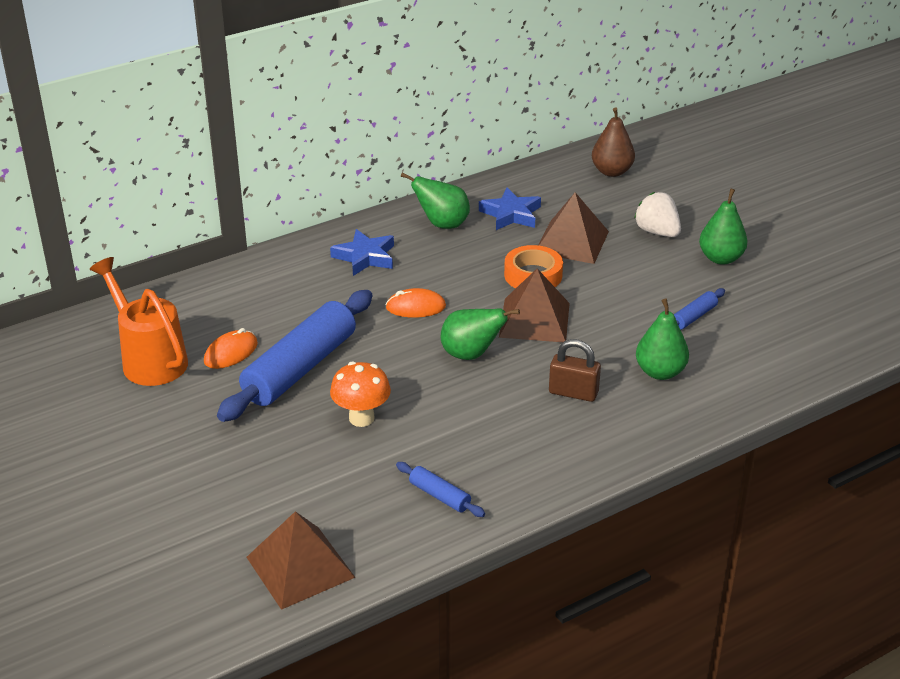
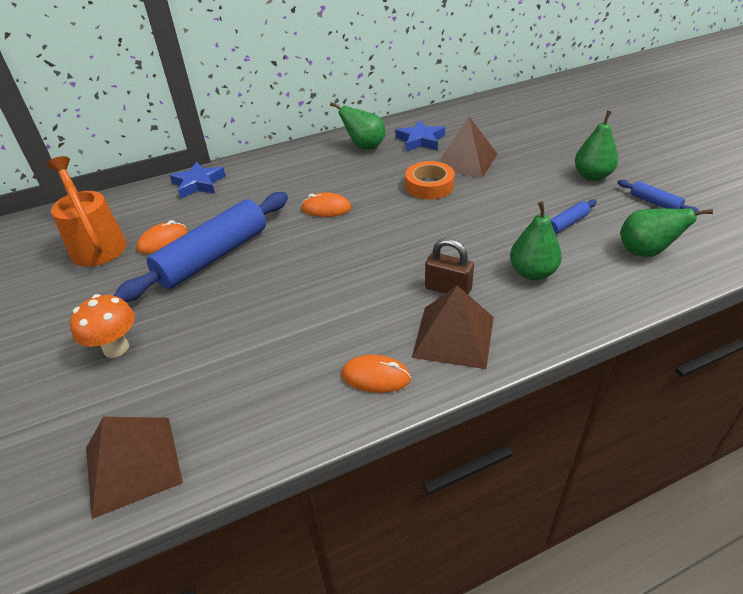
camera: 10 degrees right, 5 degrees up
blue star [330,229,394,276] -> blue star moved to [169,162,226,198]
orange mushroom [330,362,391,427] -> orange mushroom moved to [70,294,135,358]
blue rolling pin [396,462,485,517] -> blue rolling pin moved to [617,179,699,212]
green pear [441,308,520,360] -> green pear moved to [620,208,713,257]
brown pyramid [499,268,570,342] -> brown pyramid moved to [412,286,494,369]
brown pear [592,107,635,177] -> none
white strawberry [634,192,681,237] -> none
none -> orange mouse [342,355,411,393]

